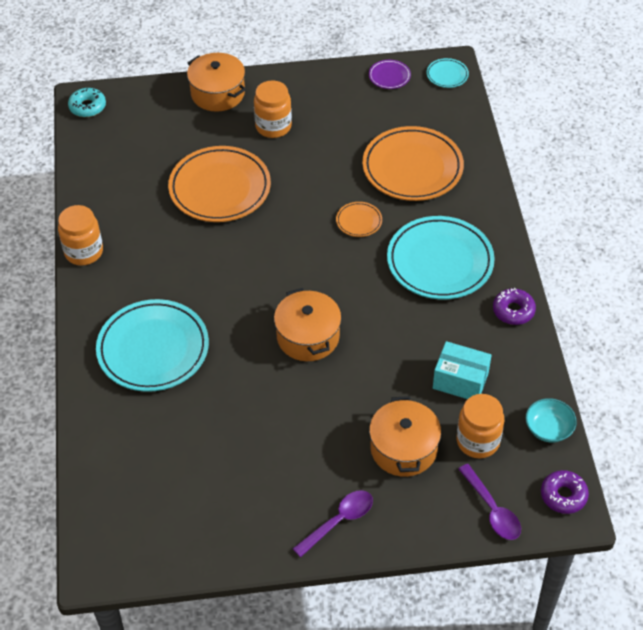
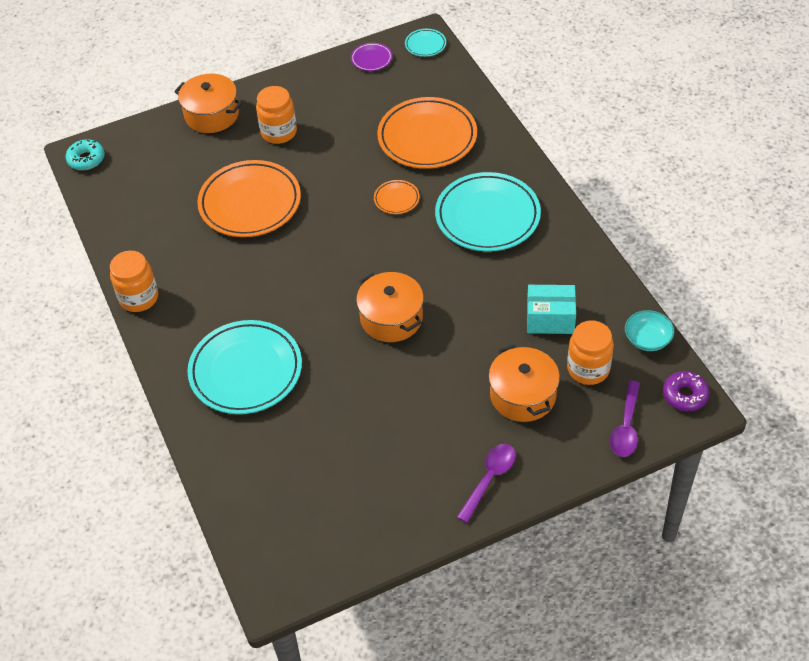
camera: 15 degrees left, 0 degrees up
purple spoon [458,464,521,540] -> purple spoon turned 60 degrees clockwise [610,381,640,457]
purple donut [493,288,536,325] -> none

